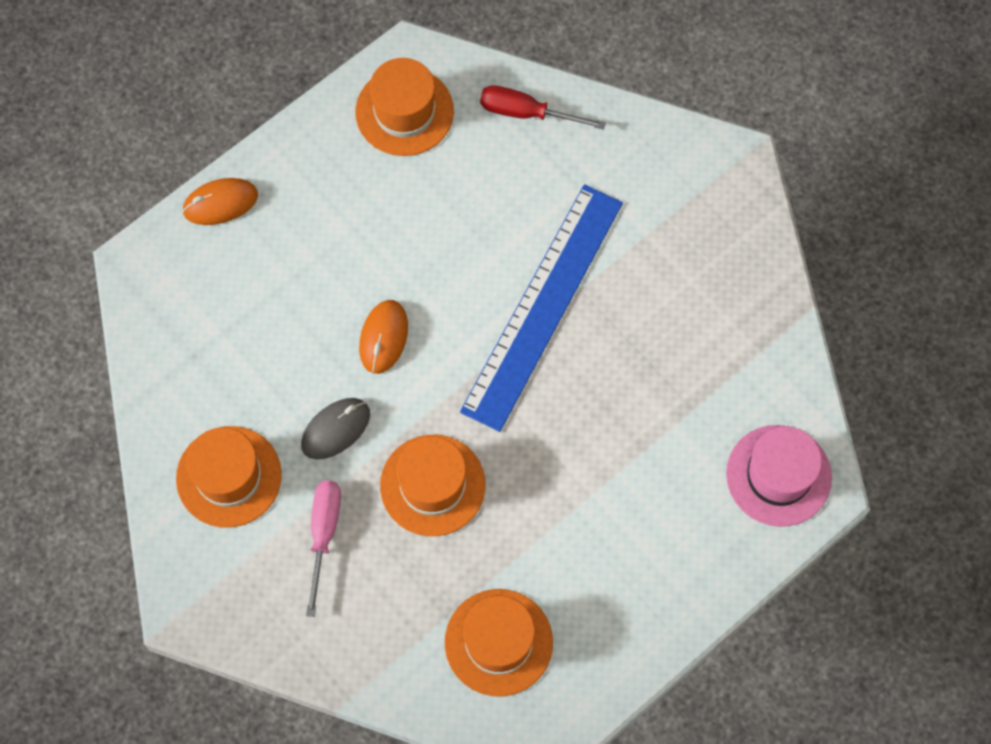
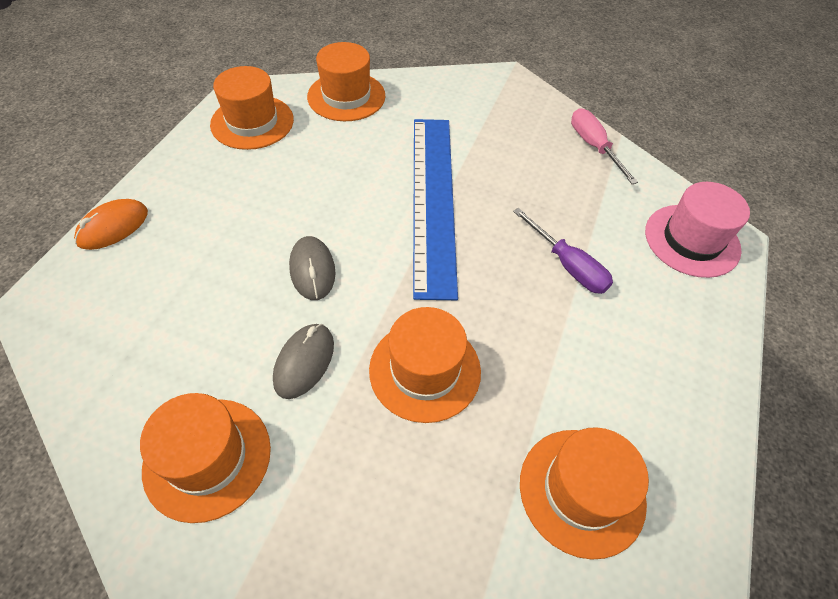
camera: 30 degrees left, 15 degrees down
pink screwdriver [306,481,341,617] -> pink screwdriver moved to [571,108,638,184]
orange mouse [359,300,408,374] -> grey mouse [289,236,335,300]
red screwdriver [480,85,606,130] -> orange hat [307,42,386,121]
none -> purple screwdriver [513,208,613,294]

